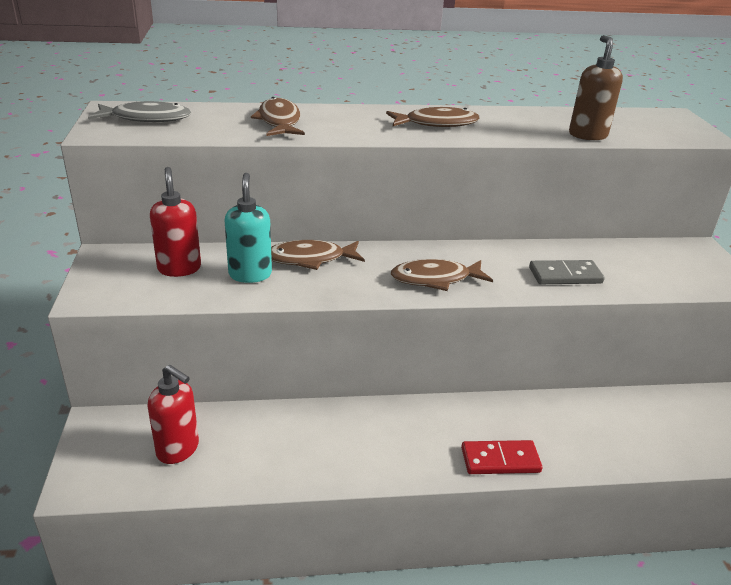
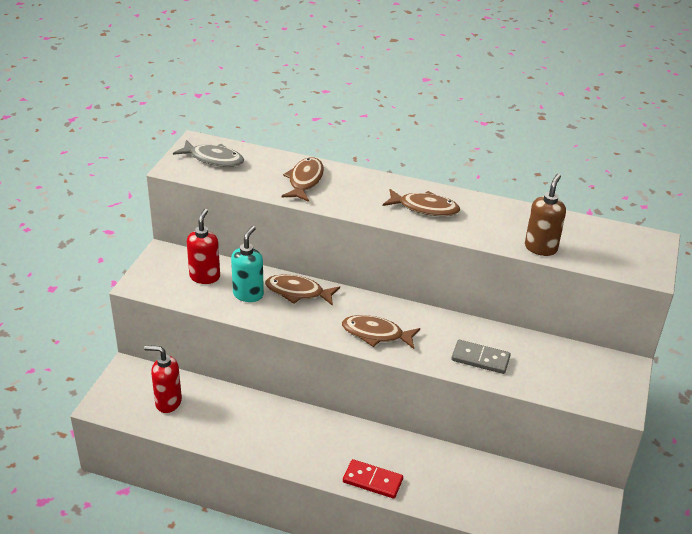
camera: 25 degrees right, 5 degrees up
red soap dispenser [148,365,199,464] -> red soap dispenser turned 135 degrees clockwise [144,345,182,413]

